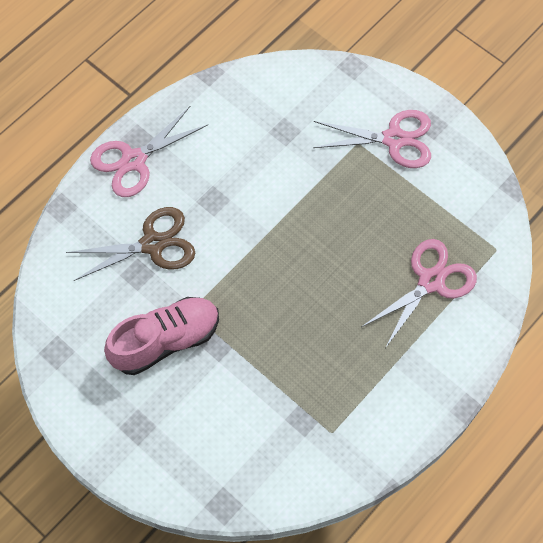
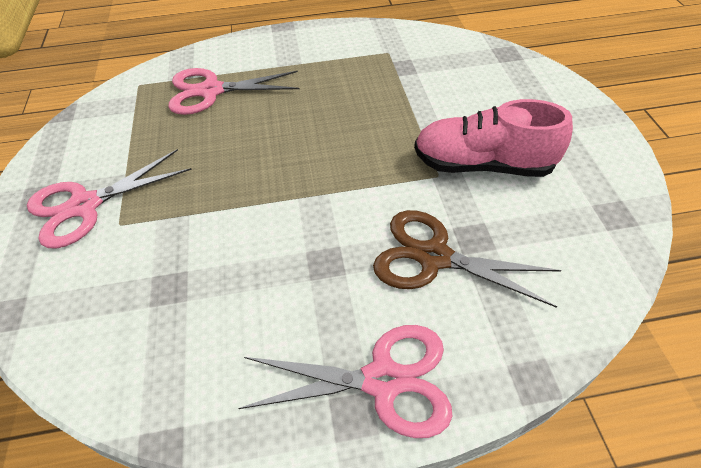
camera: 140 degrees left, 15 degrees down
pink scissors [313,110,431,168] -> pink scissors turned 75 degrees counterclockwise [27,149,192,249]

